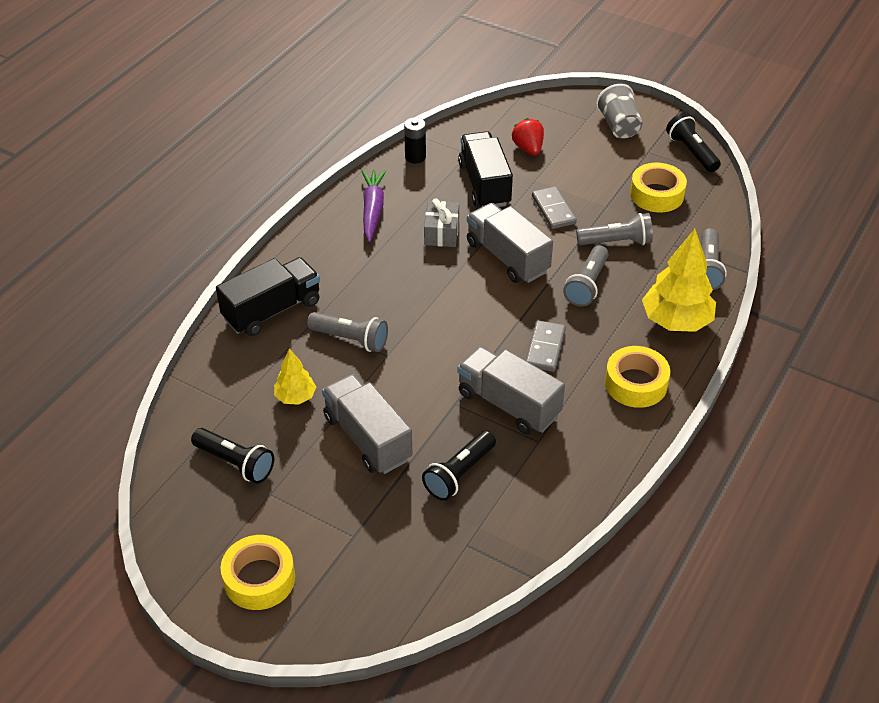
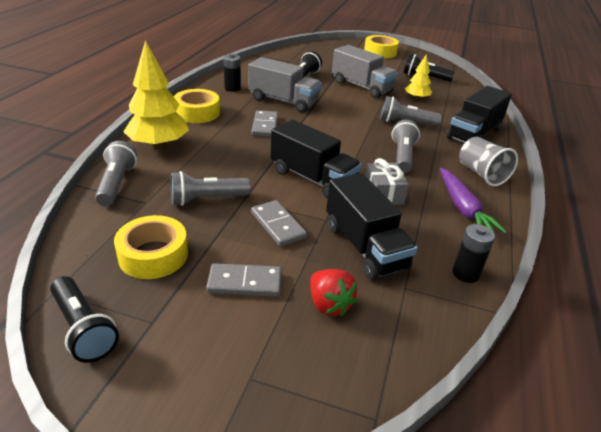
camera: 165 degrees right, 10 degrees down
grey truck [467,203,553,283] -> black truck [271,120,362,199]
grey flashlight [563,245,608,306] -> grey flashlight moved to [392,120,420,173]
grey cup [596,84,643,139] -> grey cup moved to [459,137,518,186]
none -> grey domino [206,263,281,297]
none -> black battery [224,54,241,92]

